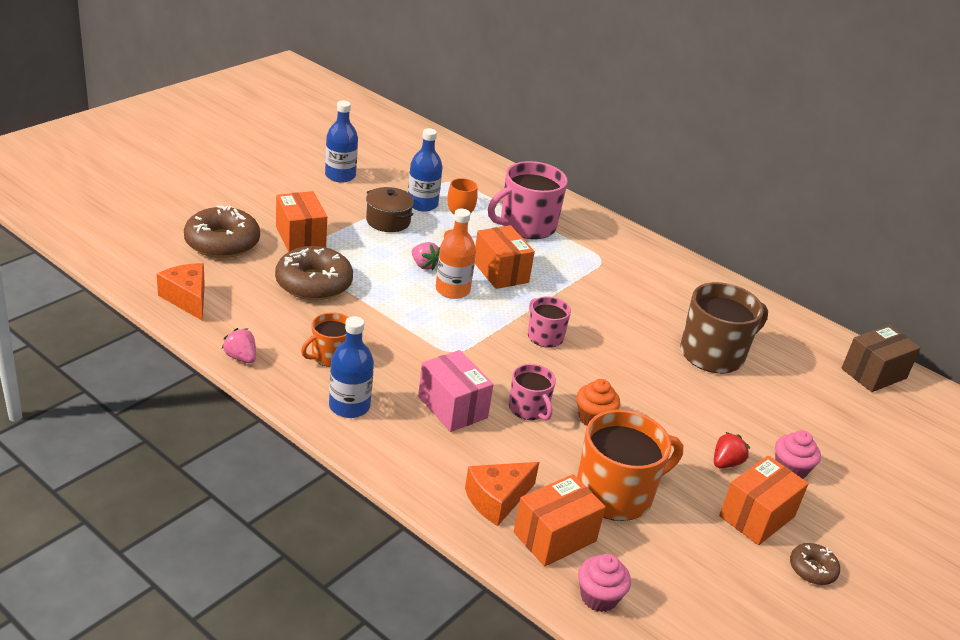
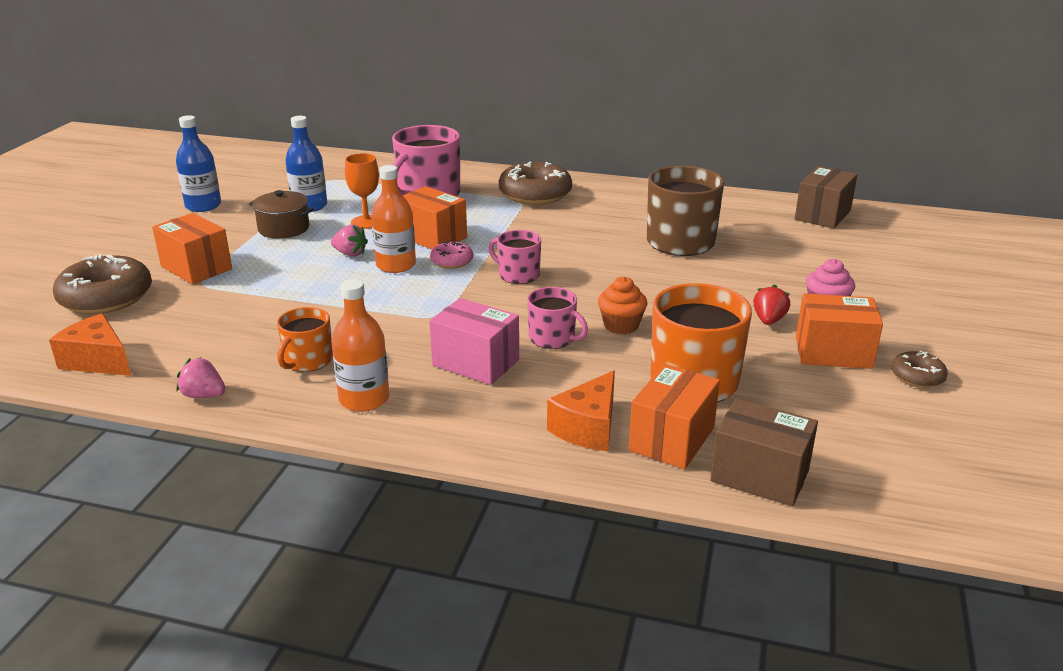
camera: 20 degrees left, 5 degrees down
brown donut [275,246,353,301] -> brown donut moved to [499,162,572,205]
blue bottle [329,316,374,418] -> orange bottle [331,279,390,412]
pink cupcake [578,554,631,612] -> brown box [710,399,818,506]
orange box [719,456,809,545] -> orange box turned 75 degrees clockwise [796,293,883,369]
none -> pink donut [430,241,473,269]

